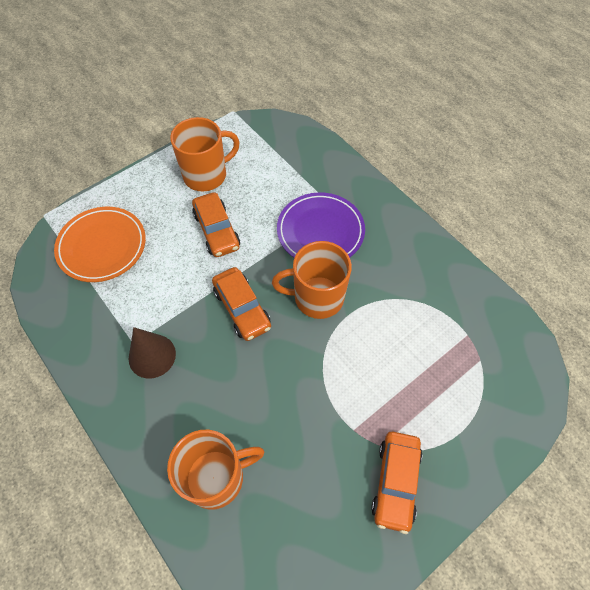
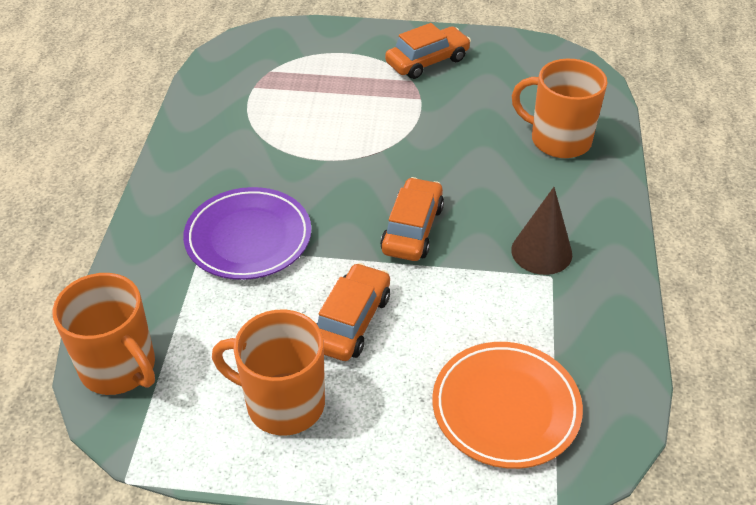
camera: 135 degrees left, 15 degrees down
orange mug [272,241,352,319] -> orange mug moved to [53,273,155,395]

